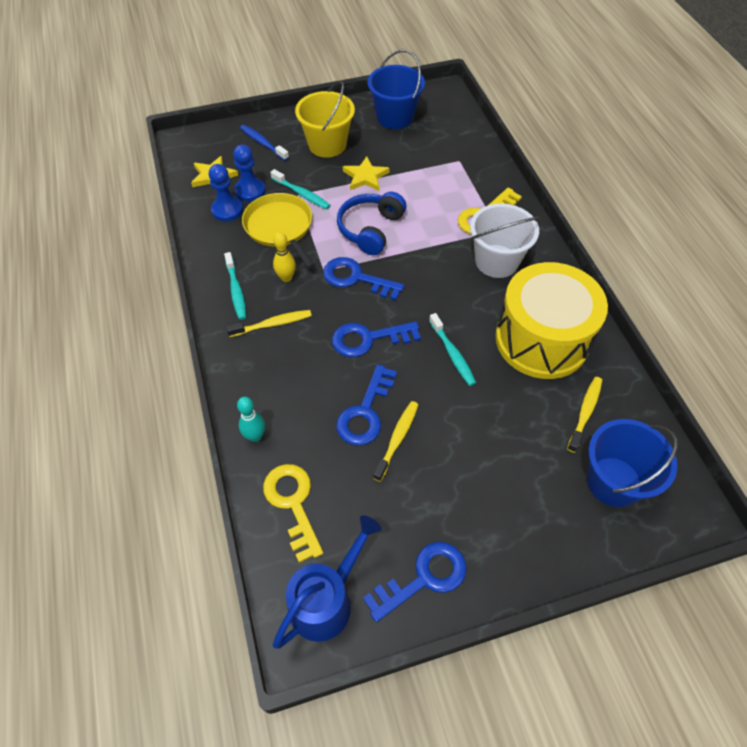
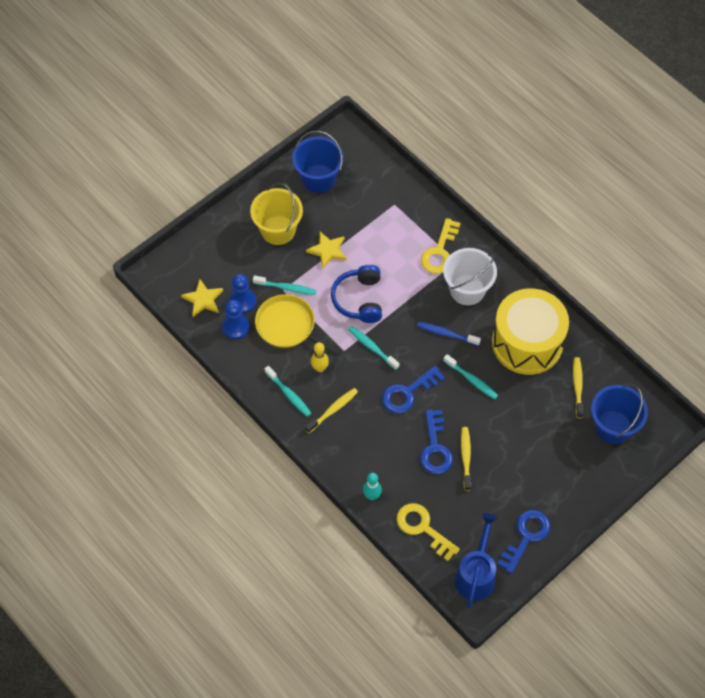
camera: 25 degrees left, 5 degrees up
blue toothbrush [240,125,289,161] -> blue toothbrush moved to [417,322,481,346]
blue key [323,257,404,300] -> turquoise toothbrush [348,326,400,370]

